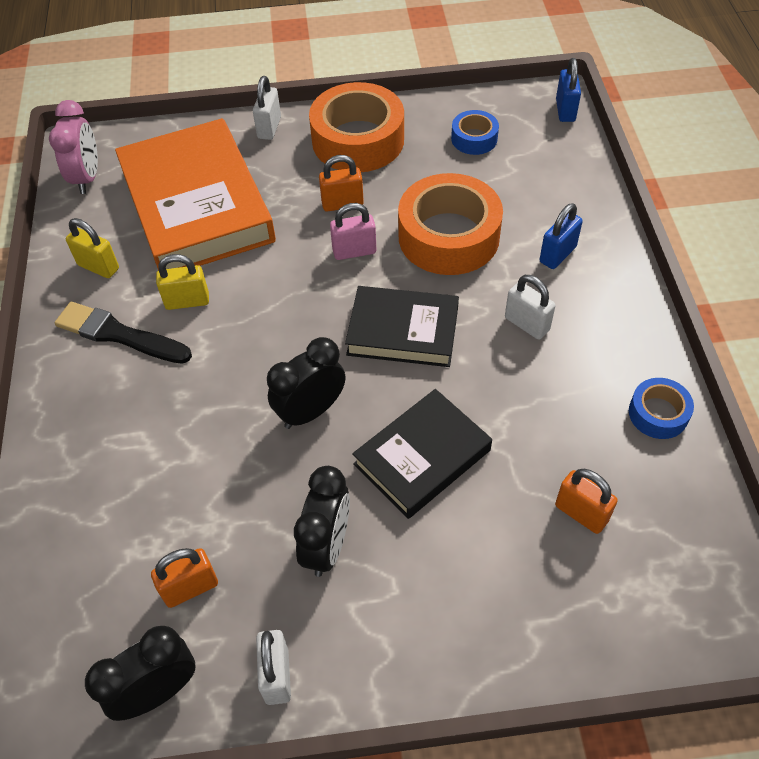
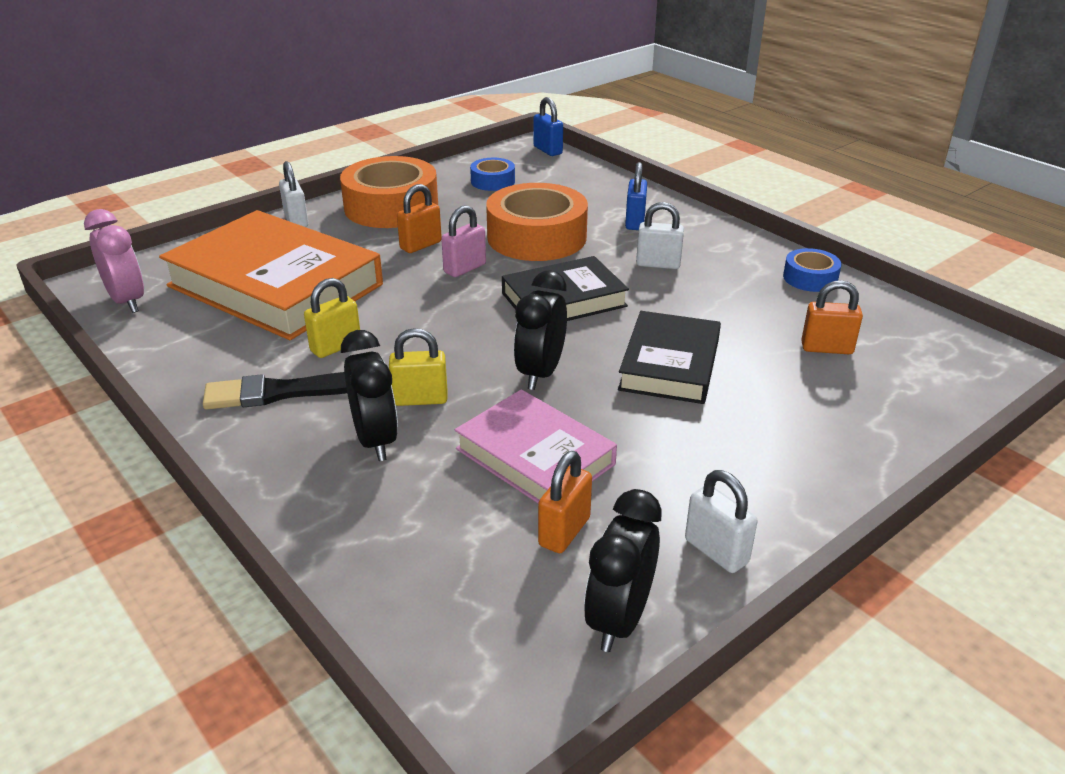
camera: 35 degrees left, 20 degrees down
yellow padlock [66,218,119,278] -> yellow padlock moved to [389,328,448,406]
black clock [294,466,350,577] -> black clock moved to [341,330,398,461]
none -> pink book [455,389,617,503]

